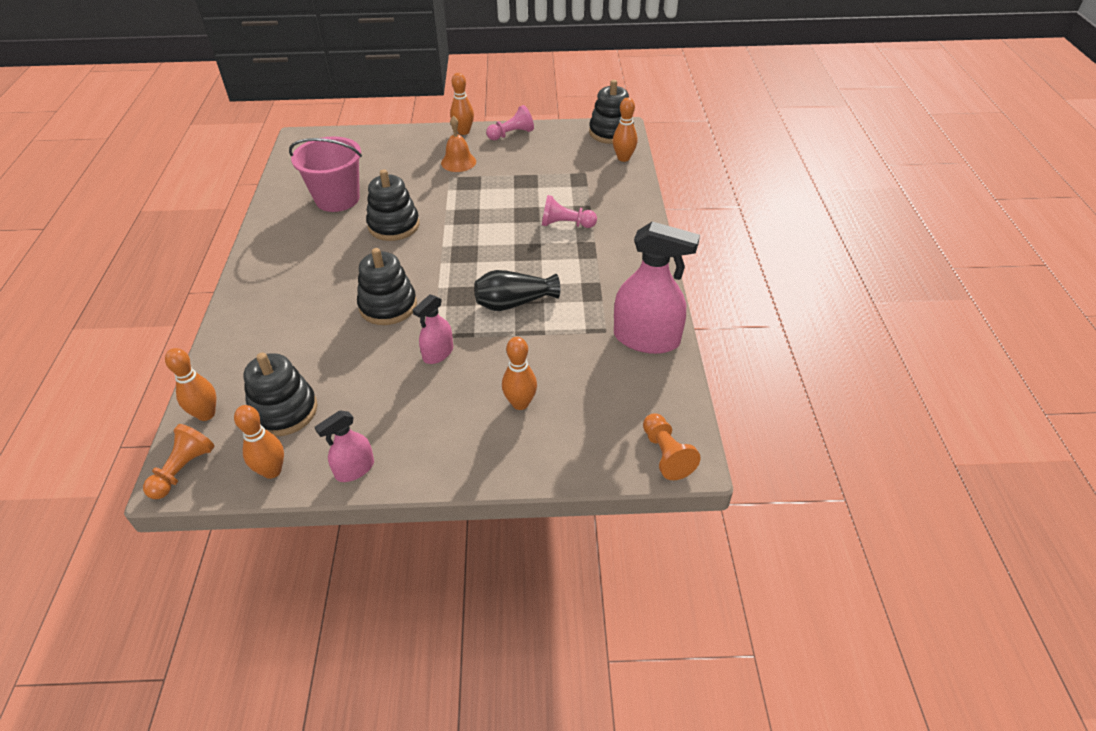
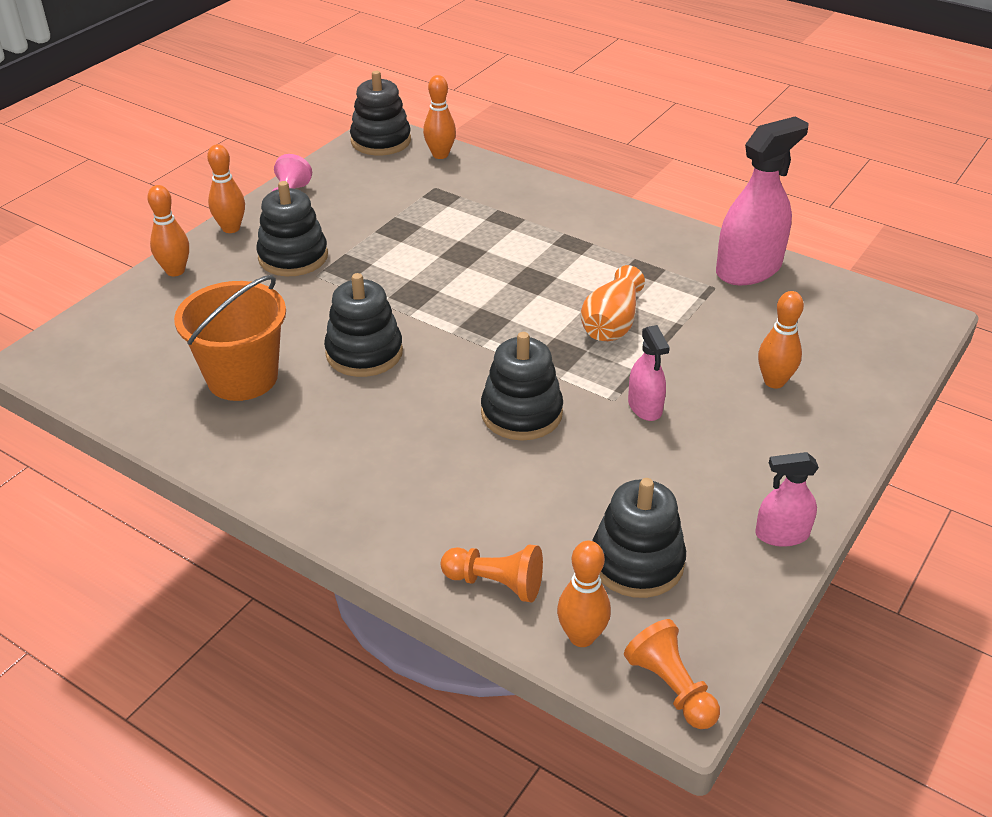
camera: 55 degrees left, 5 degrees down
orange bowling pin [234,405,284,479] -> orange bowling pin moved to [147,185,189,276]
pink bucket [289,136,362,212] -> orange bucket [174,275,286,401]
pink spray bottle [315,410,374,482] -> pink spray bottle turned 90 degrees clockwise [755,452,819,547]
orange bell [441,116,476,172] -> black stacking toy [256,181,328,276]
black vase [474,270,560,311] -> orange vase [581,265,645,341]
pink pawn [542,195,597,228] -> none
orange pawn [643,413,701,480] -> orange pawn moved to [441,544,543,602]

